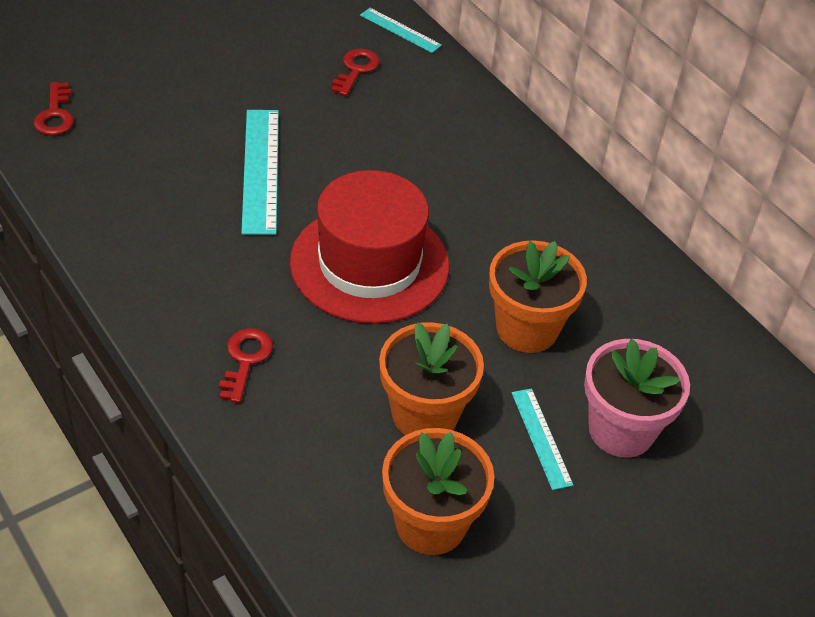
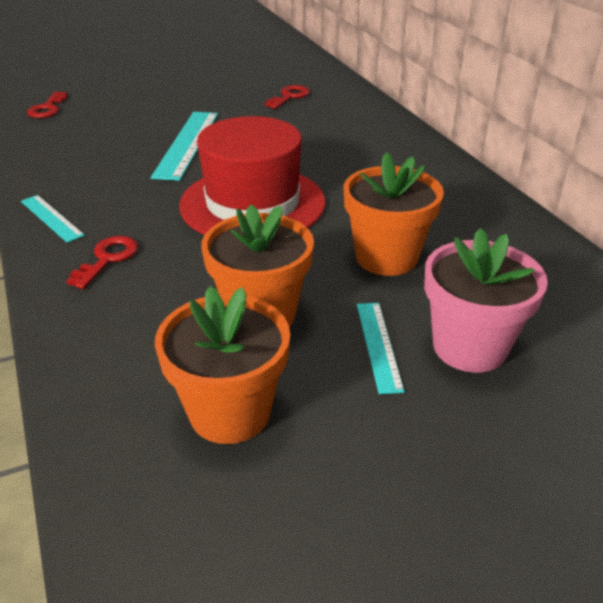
camera: 15 degrees right, 10 degrees down
turquoise ruler [360,8,442,53] -> turquoise ruler moved to [21,195,85,243]

